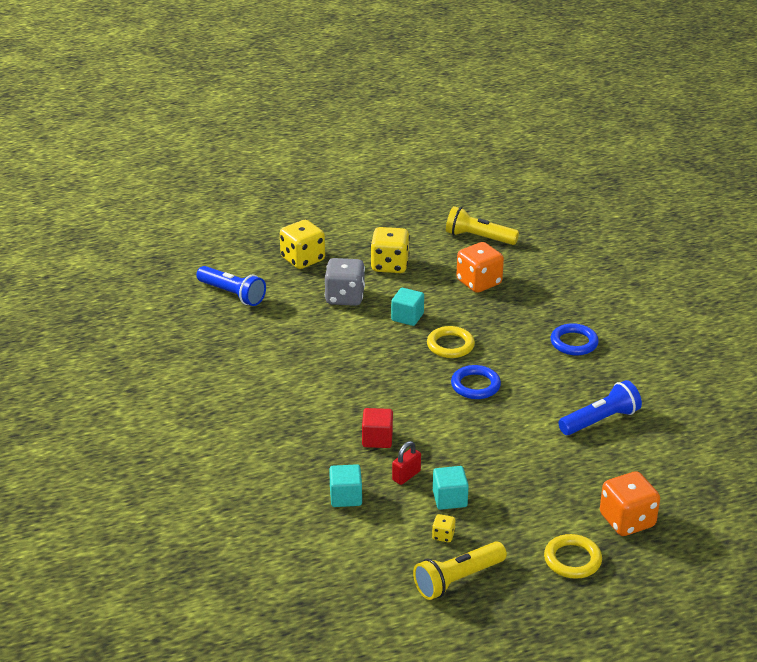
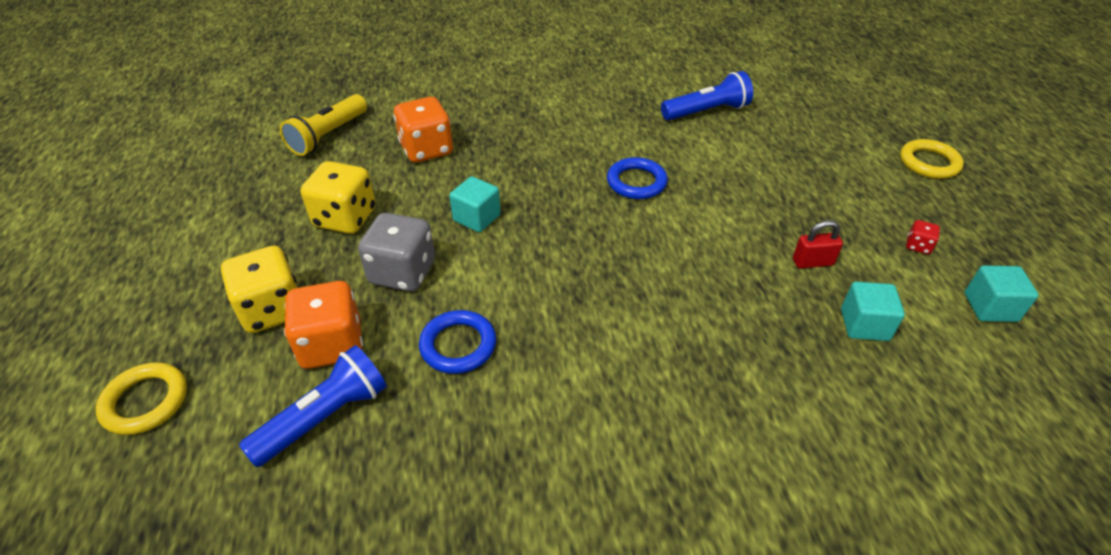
camera: 80 degrees left, 10 degrees up
red cube [362,408,393,448] -> none
red padlock [392,441,421,485] -> red padlock turned 60 degrees counterclockwise [793,220,843,268]
yellow flashlight [413,541,507,600] -> none
yellow ring [427,326,475,358] -> yellow ring moved to [95,362,187,435]
yellow dice [432,514,455,542] -> red dice [906,220,940,254]
turquoise cube [433,466,469,510] -> turquoise cube moved to [965,265,1039,322]
blue ring [551,323,599,355] -> blue ring moved to [419,310,496,374]
blue flashlight [559,380,642,435] -> blue flashlight turned 90 degrees clockwise [661,71,753,120]
orange dice [600,471,660,536] -> orange dice moved to [284,281,363,369]

